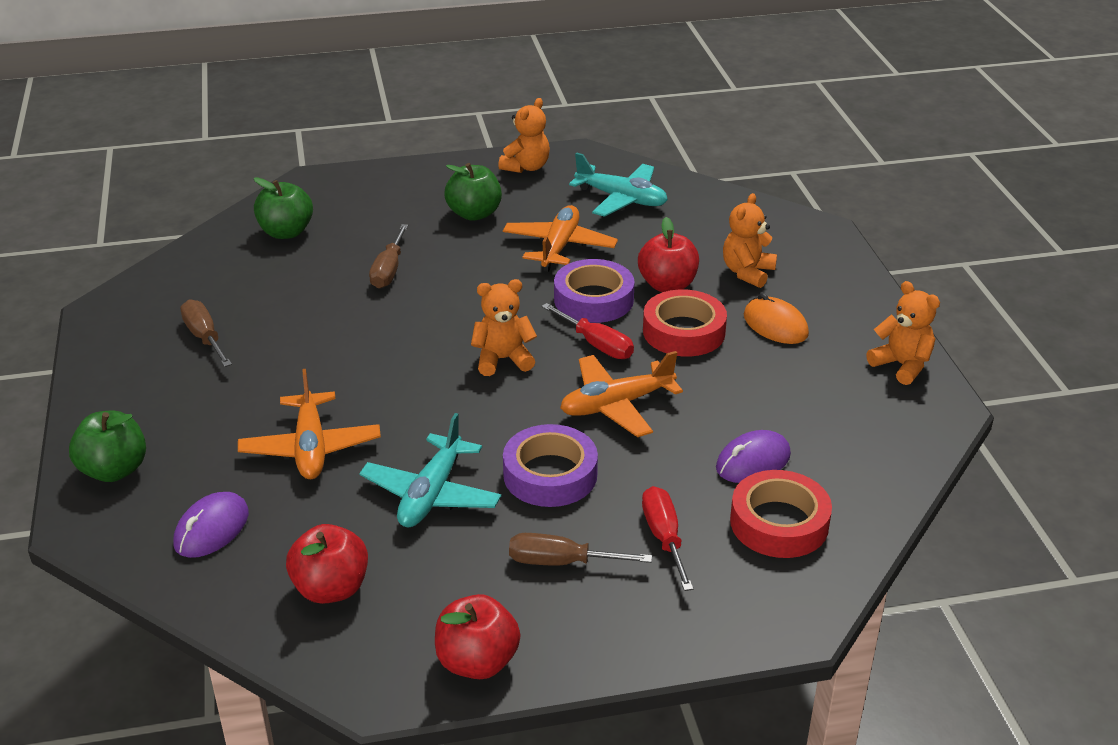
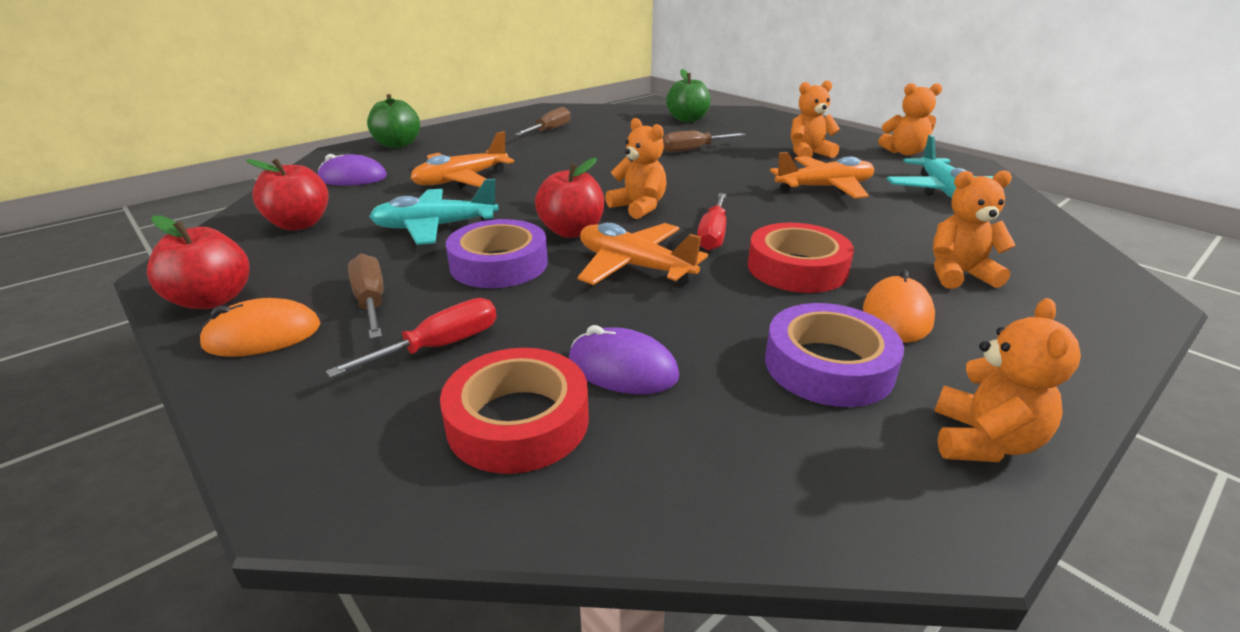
camera: 60 degrees right, 5 degrees down
green apple [444,163,502,221] -> orange teddy bear [791,80,840,158]
purple tape [554,259,635,323] -> purple tape moved to [765,303,904,407]
red apple [638,217,699,292] -> red apple moved to [535,158,604,238]
none -> orange mouse [198,298,320,357]

